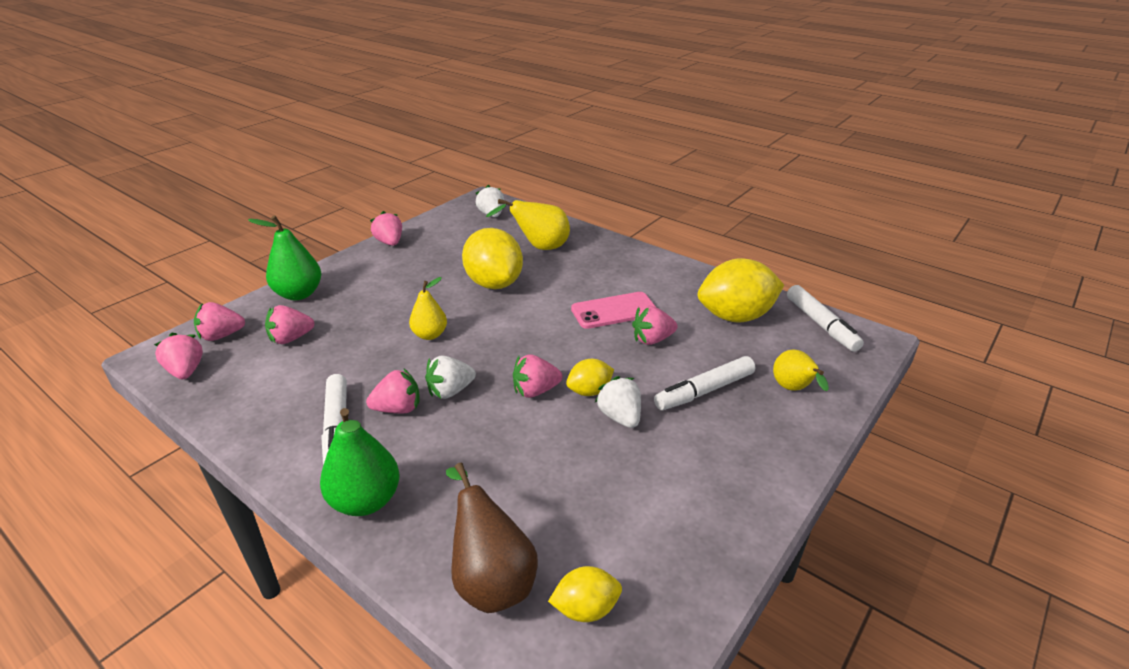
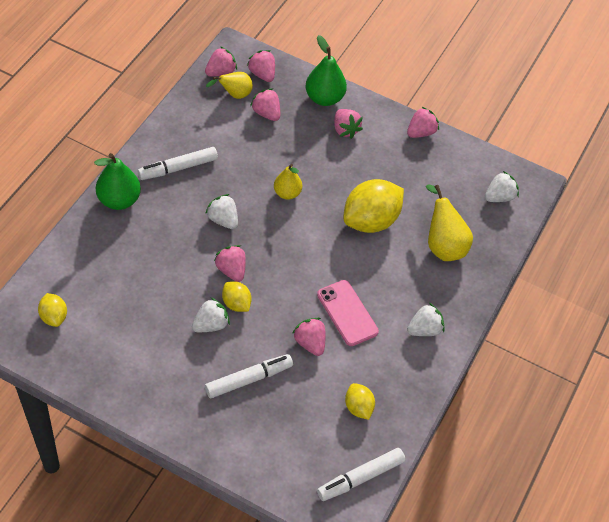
camera: 75 degrees right, 20 degrees up
pink strawberry [366,369,420,414] -> pink strawberry moved to [334,109,363,139]
brown pear [446,463,538,613] -> none
white marker [654,356,755,410] -> white marker turned 105 degrees clockwise [205,354,293,398]
yellow lemon [698,258,784,323] -> yellow lemon [345,383,375,420], size x0.51
yellow pear [773,350,829,391] -> yellow pear moved to [206,72,253,99]
none -> white strawberry [407,303,445,336]

